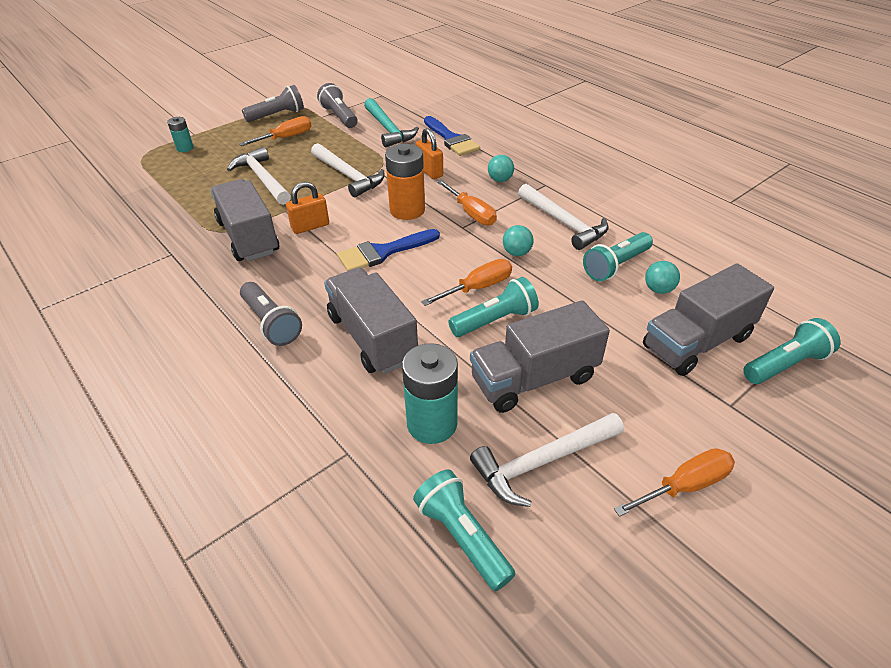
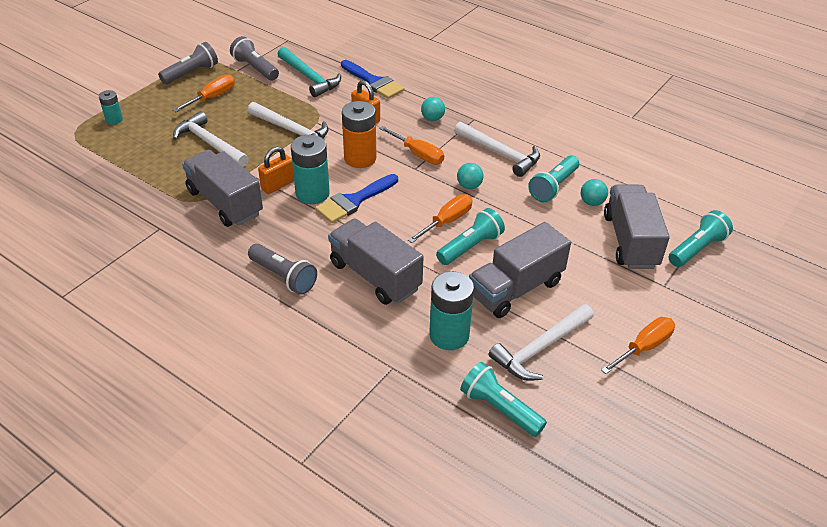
camera: 15 degrees left, 0 degrees up
grey truck [643,263,774,376] -> grey truck turned 135 degrees clockwise [604,185,670,269]
none -> turquoise battery [291,135,330,204]

